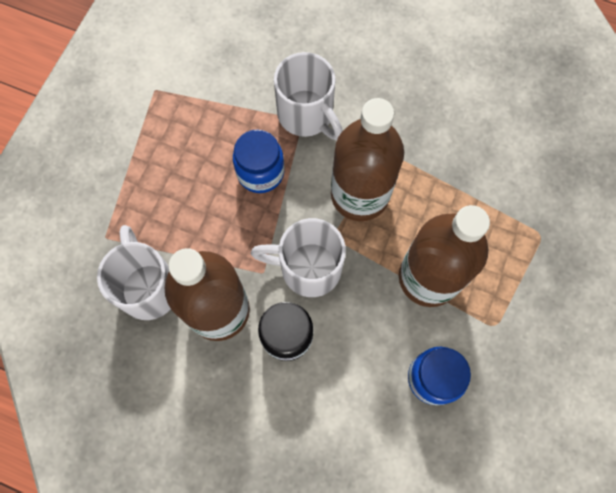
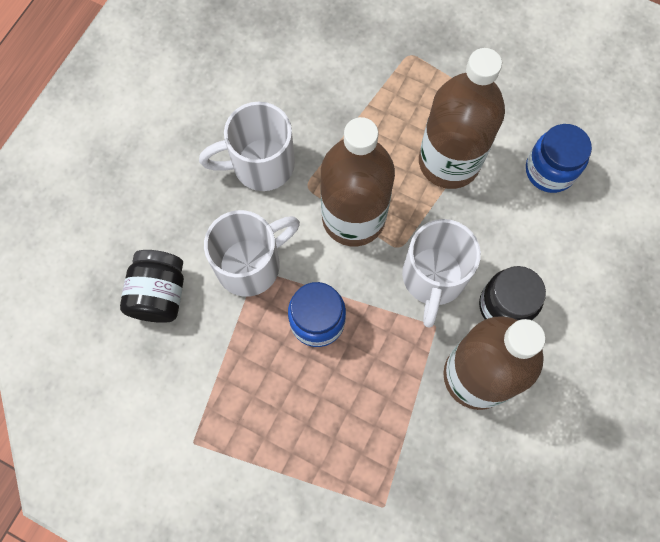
camera: 85 degrees left, 0 degrees up
white mug [97,225,171,320] -> white mug moved to [199,102,295,191]
none -> black jar [120,250,184,323]

